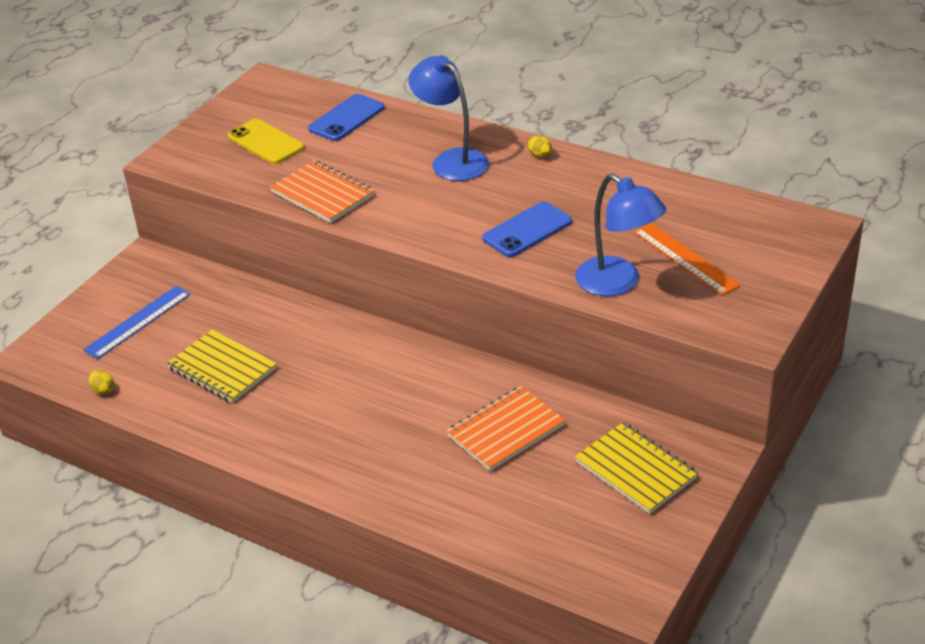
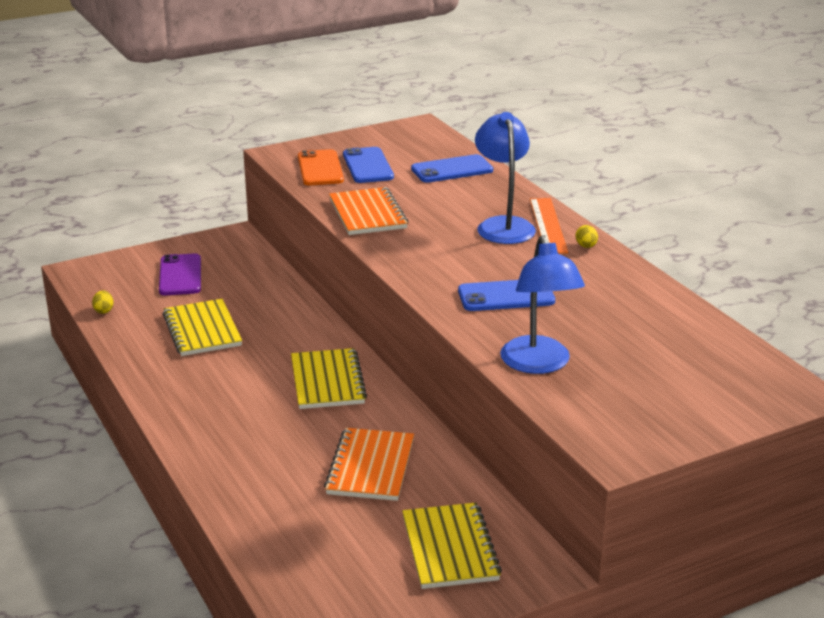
camera: 30 degrees right, 10 degrees down
blue ruler [83,286,191,359] -> purple phone [159,253,201,295]
yellow phone [228,119,304,164] -> blue phone [343,147,394,183]
orange notebook [447,386,565,471] -> orange notebook turned 75 degrees counterclockwise [324,428,414,501]
orange ruler [633,223,741,295] -> orange ruler moved to [530,198,568,254]
none -> yellow notebook [291,348,367,409]
none -> orange phone [298,149,344,185]

